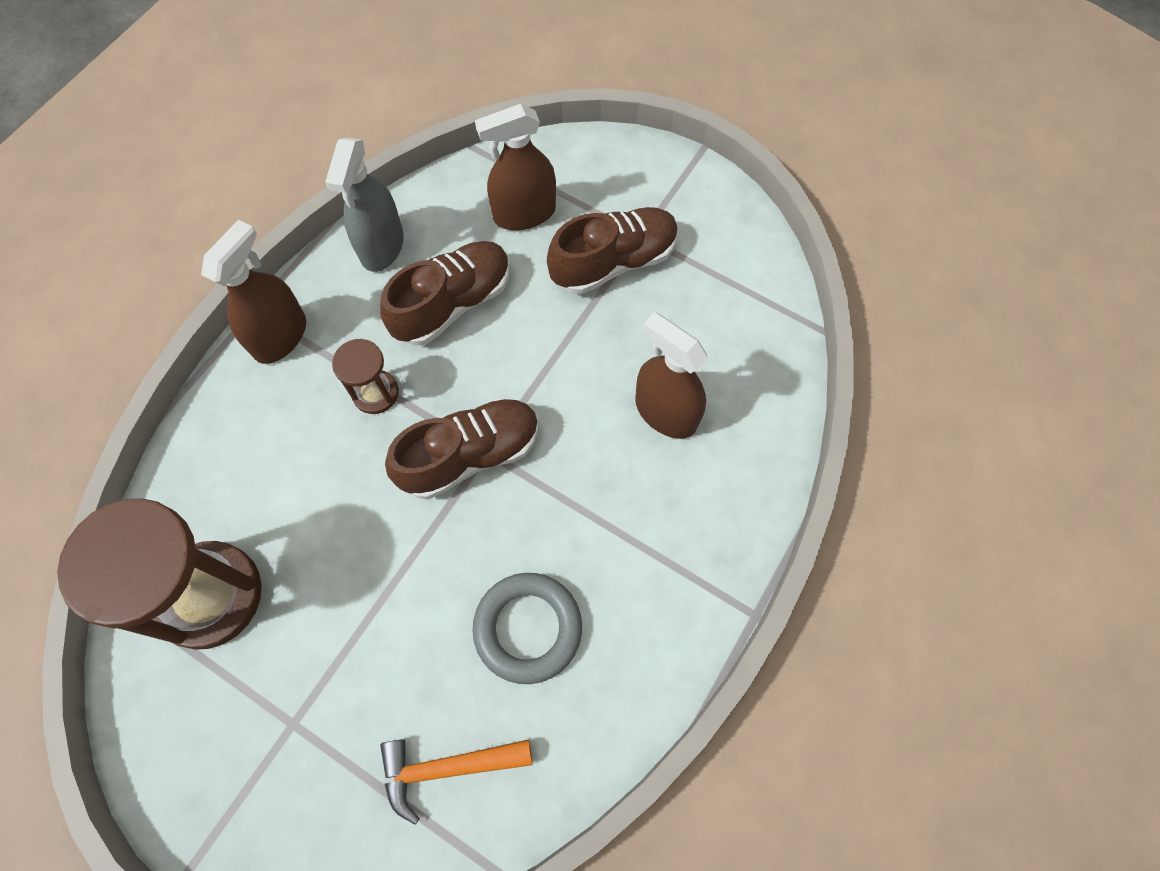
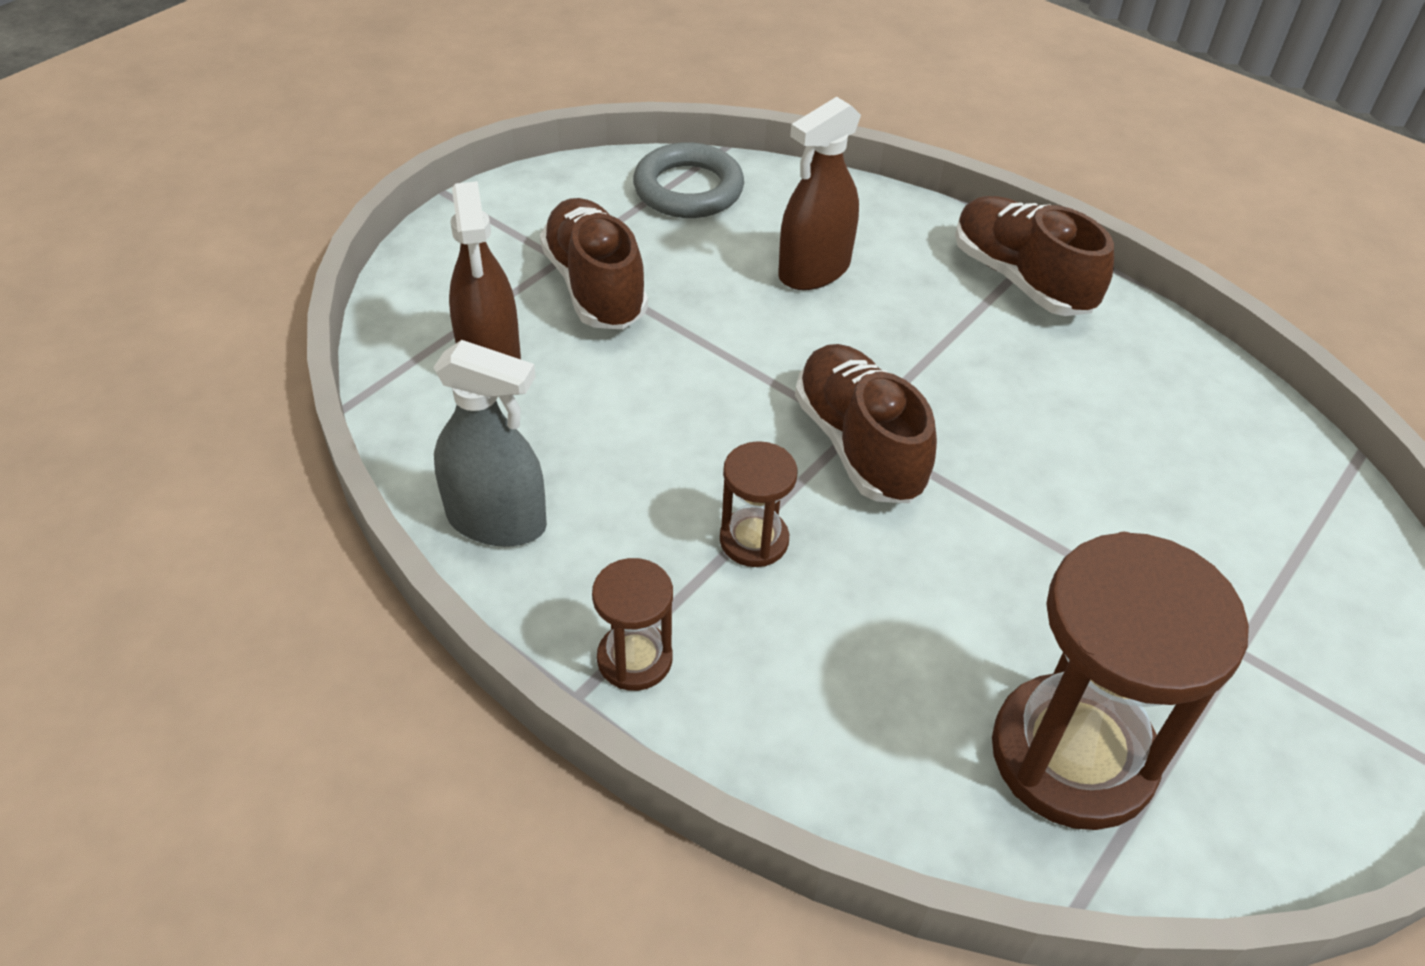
camera: 85 degrees left, 20 degrees down
brown spray bottle [201,220,306,364] -> brown hourglass [592,558,673,691]
brown shoe [380,241,510,346] -> brown shoe moved to [955,196,1114,316]
orange hammer [380,739,532,824] -> none
grey ring [472,573,582,684] -> grey ring moved to [633,142,744,218]

